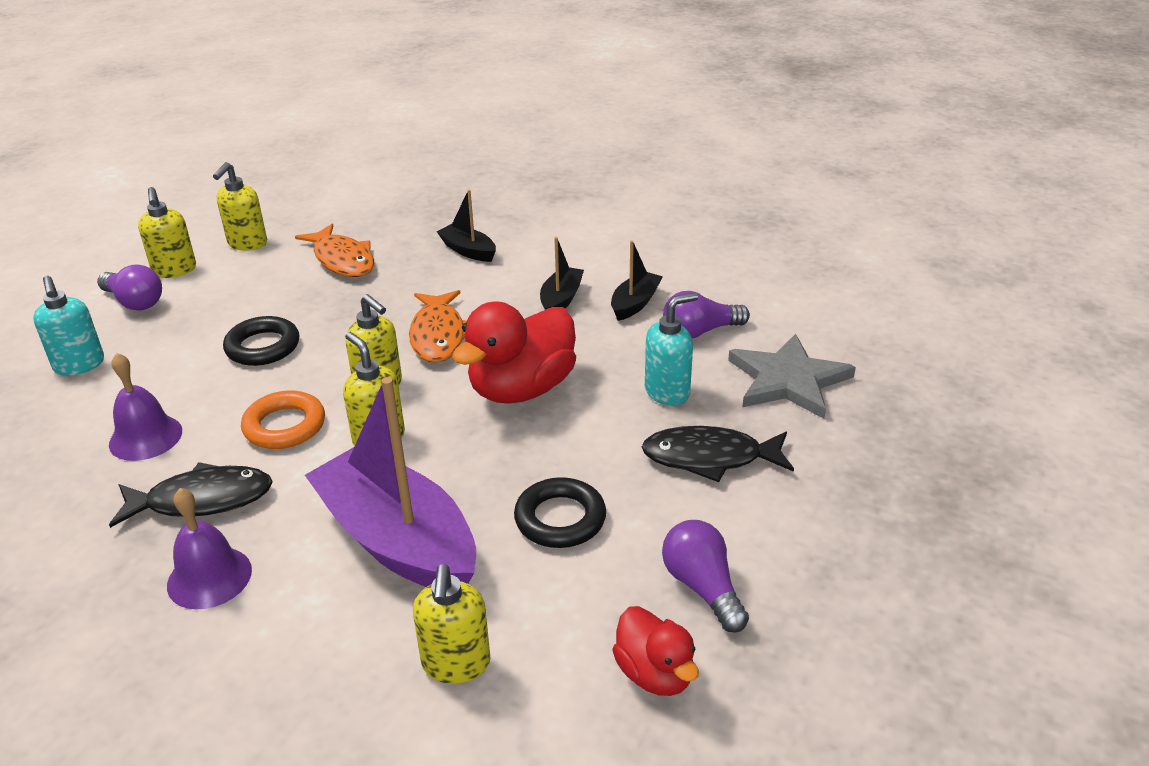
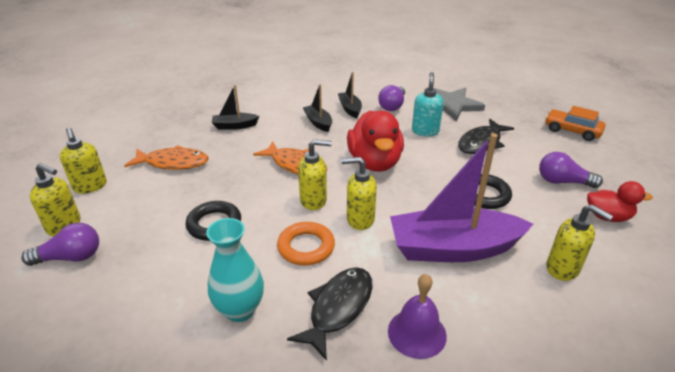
camera: 50 degrees left, 0 degrees up
turquoise soap dispenser [33,276,104,376] -> none
purple bell [109,353,182,461] -> turquoise vase [206,218,264,322]
none -> orange car [545,106,606,141]

